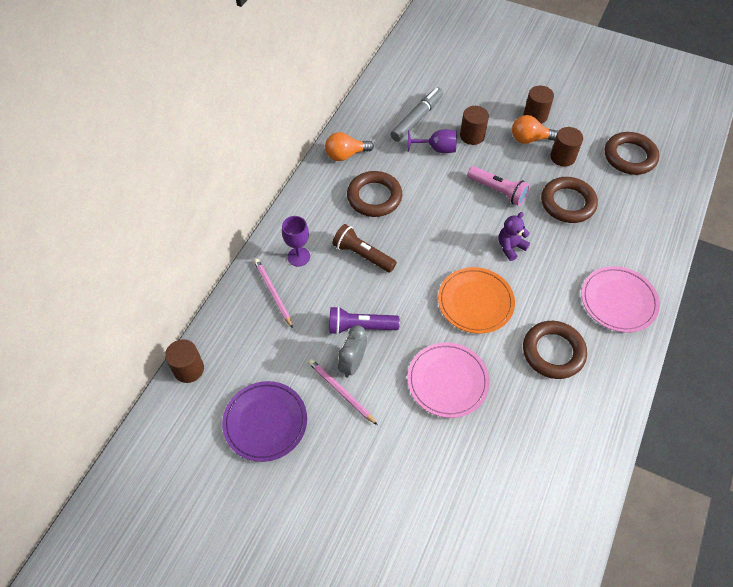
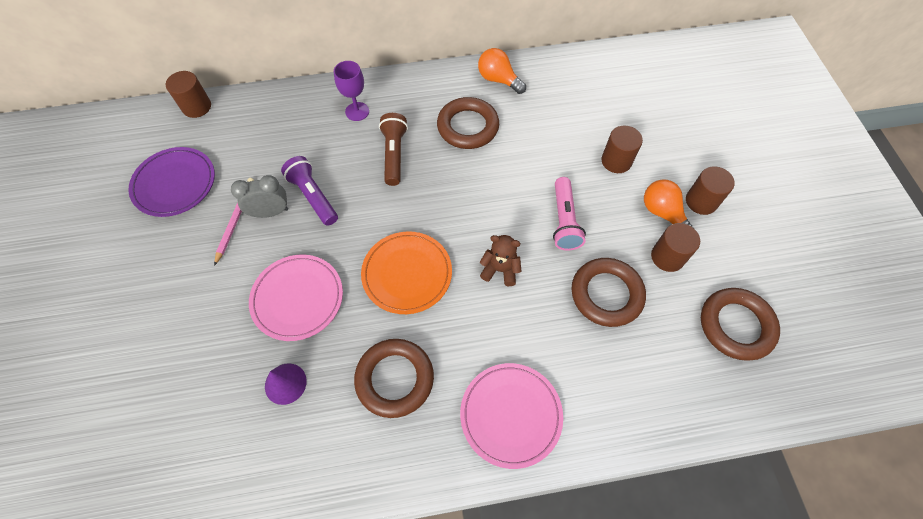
camera: 55 degrees right, 5 degrees up
pink pencil [254,259,293,328] -> none
grey marker [390,87,443,142] -> none
purple goblet [408,129,457,153] -> none
purple teddy bear [499,212,530,261] -> brown teddy bear [480,235,521,286]
none -> purple cone [265,363,307,405]

